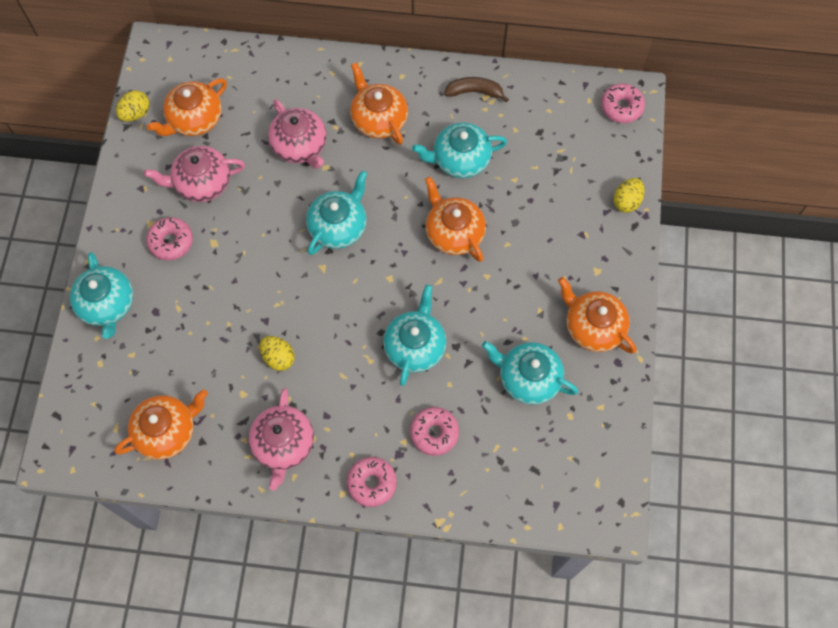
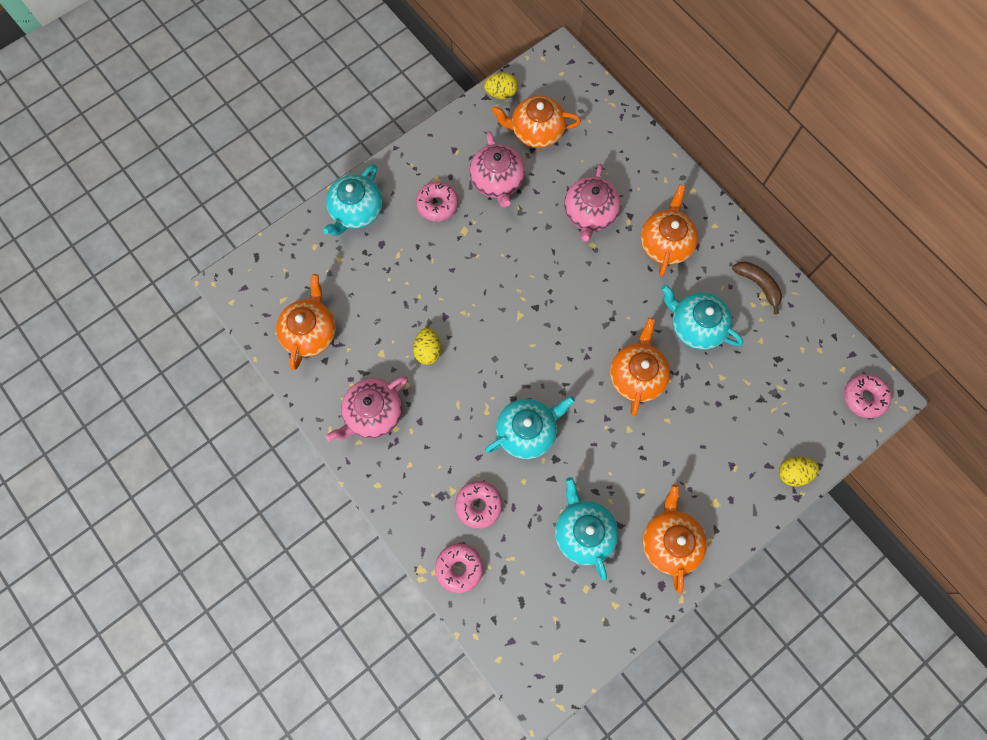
camera: 45 degrees right, 5 degrees up
orange teapot [114,389,208,460] -> orange teapot turned 90 degrees counterclockwise [276,274,336,370]
pink teapot [144,146,245,202] -> pink teapot turned 135 degrees counterclockwise [470,131,525,208]
turquoise teapot [306,170,367,255] -> none
pink donut [347,457,397,507] -> pink donut moved to [435,543,483,593]

